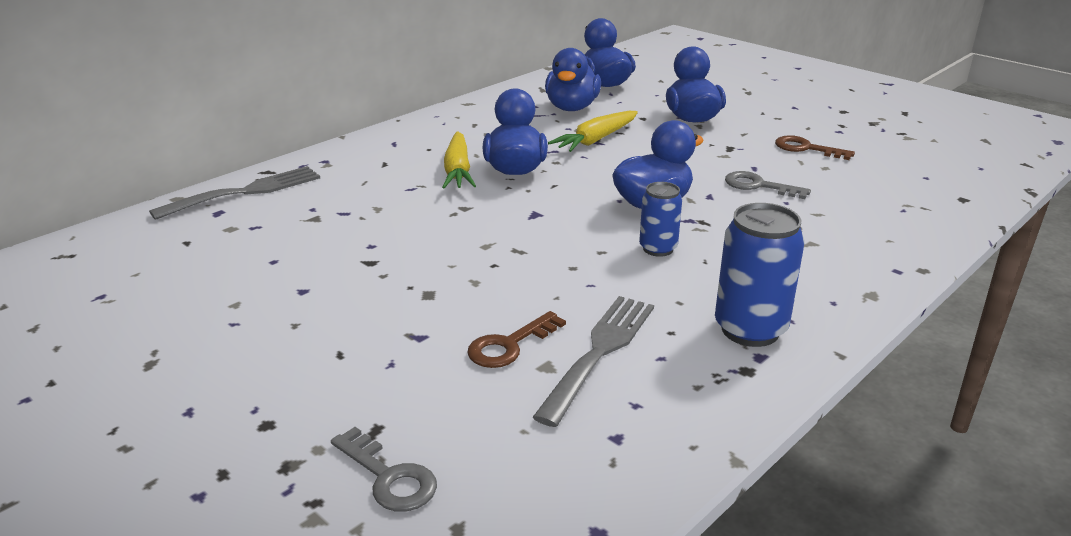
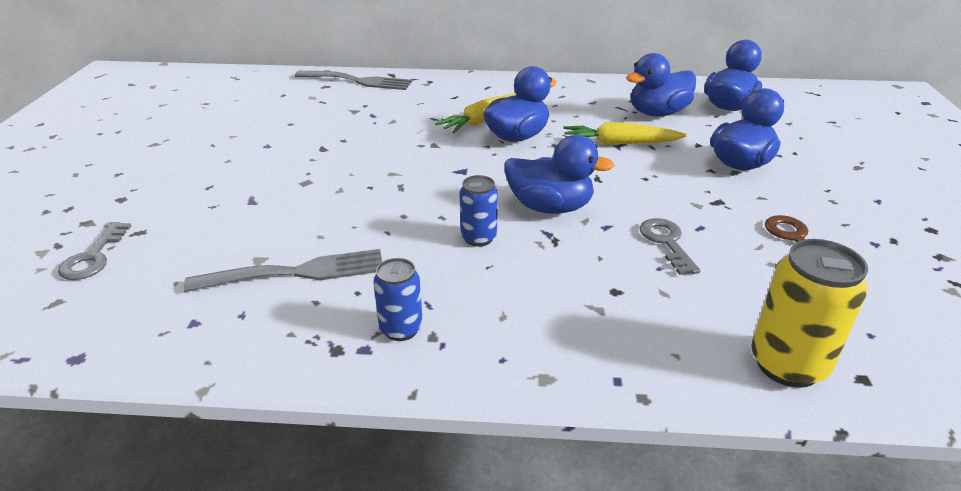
camera: 50 degrees right, 5 degrees up
brown key [467,311,566,368] -> none
blue can [715,203,804,347] -> blue can [373,258,423,341], size x0.61
none -> yellow can [751,239,868,388]

